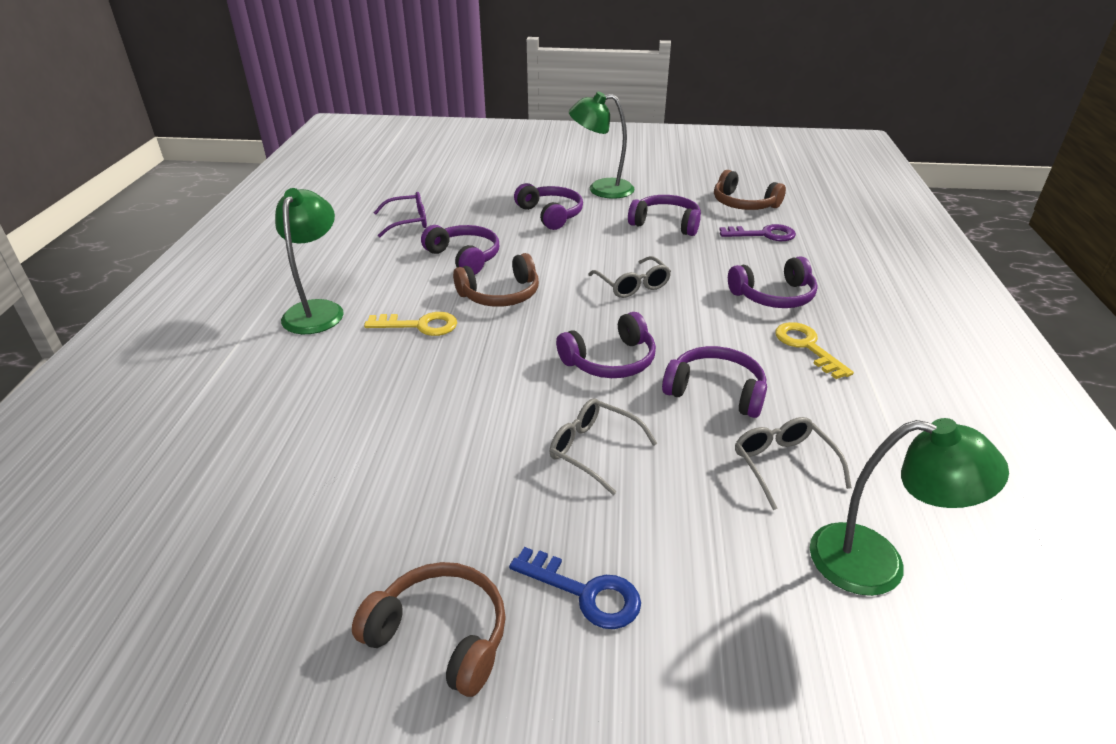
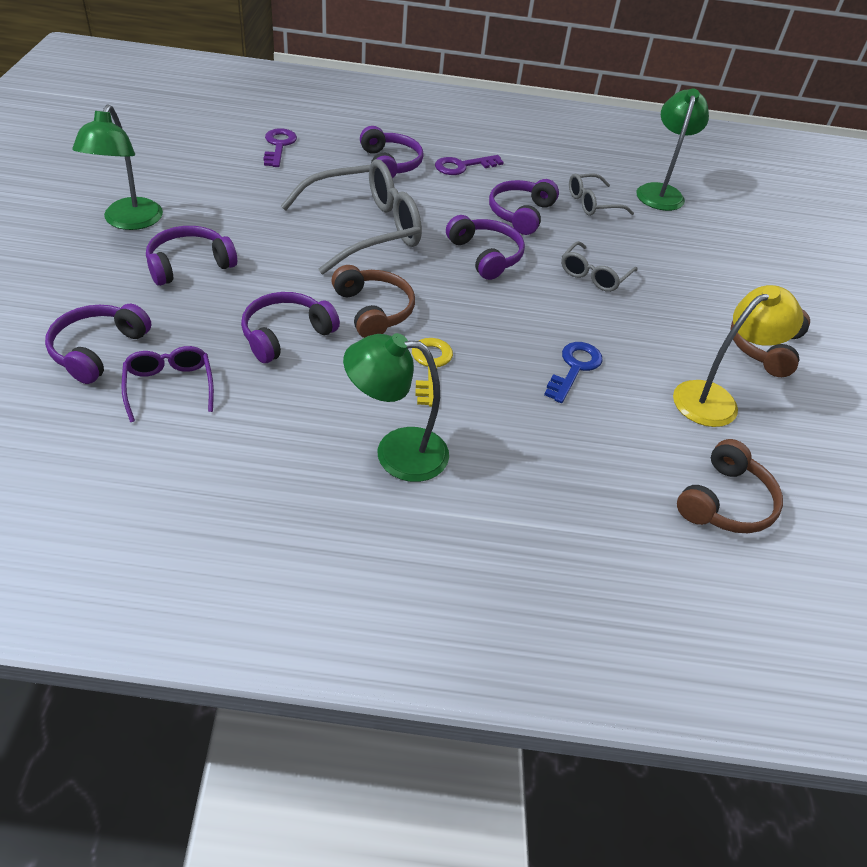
camera: 95 degrees left, 10 degrees up
blue key [509,547,641,629] -> blue key moved to [544,342,602,403]
grey glasses [588,256,671,298] -> grey glasses [281,159,422,274], size x1.94
purple headphones [628,195,701,236] -> purple headphones moved to [45,304,151,384]
brown headphones [714,170,786,210] -> brown headphones moved to [677,439,783,533]
yellow key [775,322,854,379] -> purple key [435,155,504,175]
none -> yellow lamp [673,285,803,427]

